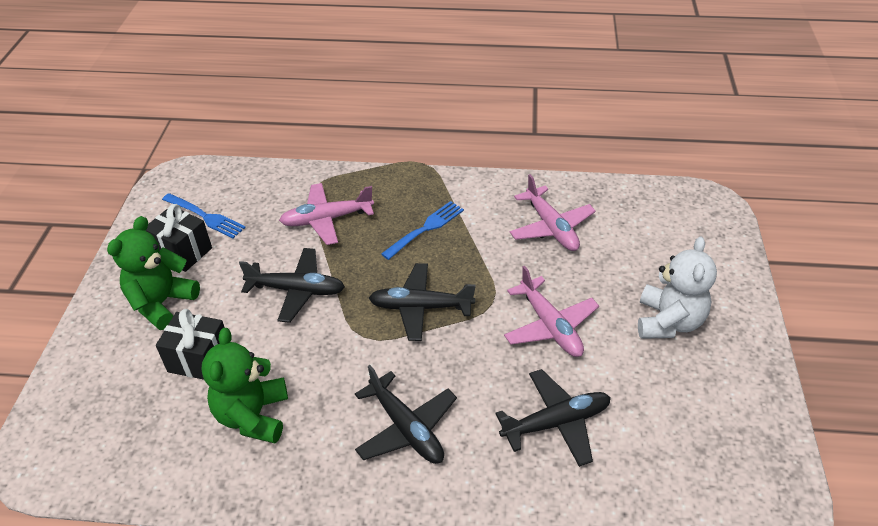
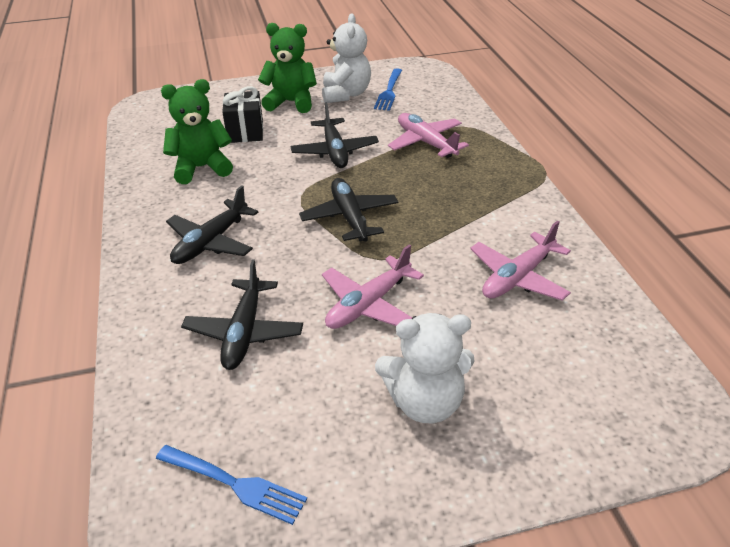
camera: 70 degrees right, 5 degrees down
black gift [146,204,212,272] -> white teddy bear [322,13,371,103]
blue fork [381,201,464,260] -> blue fork moved to [156,445,307,525]
black plane [496,369,611,467] -> black plane turned 45 degrees clockwise [181,259,303,370]

